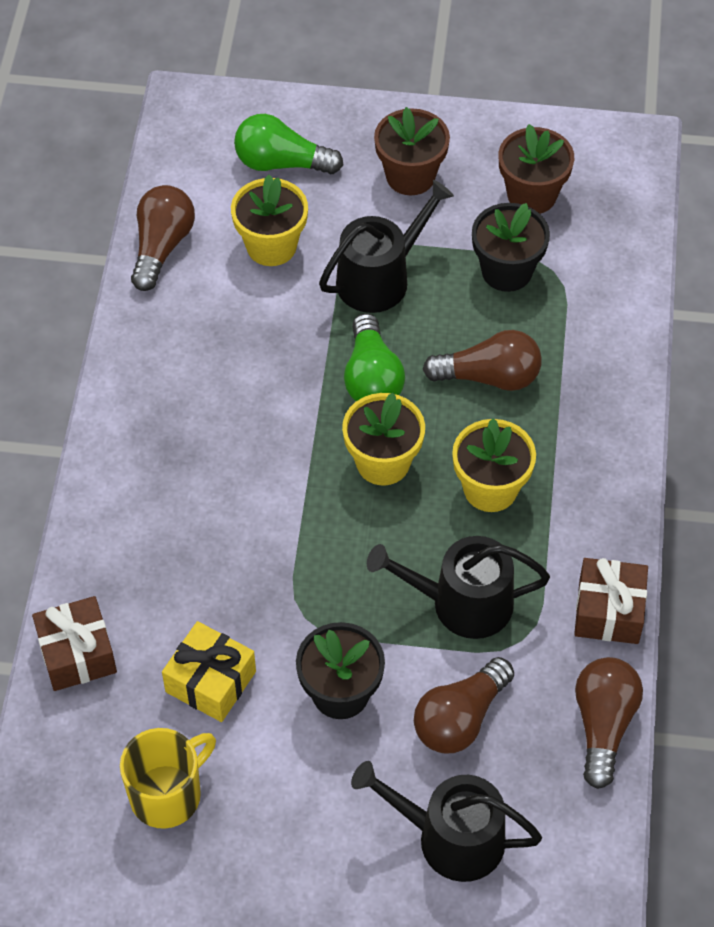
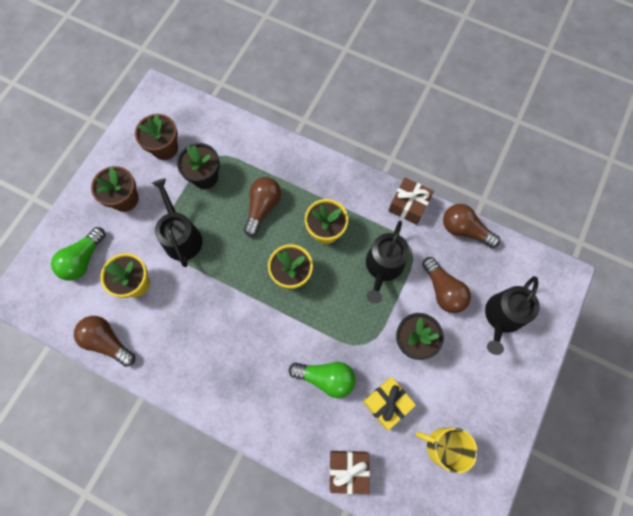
camera: 70 degrees left, 15 degrees up
yellow mug [120,728,216,829] -> yellow mug turned 45 degrees counterclockwise [416,428,478,473]
green light bulb [344,313,405,401] -> green light bulb moved to [289,362,356,398]

